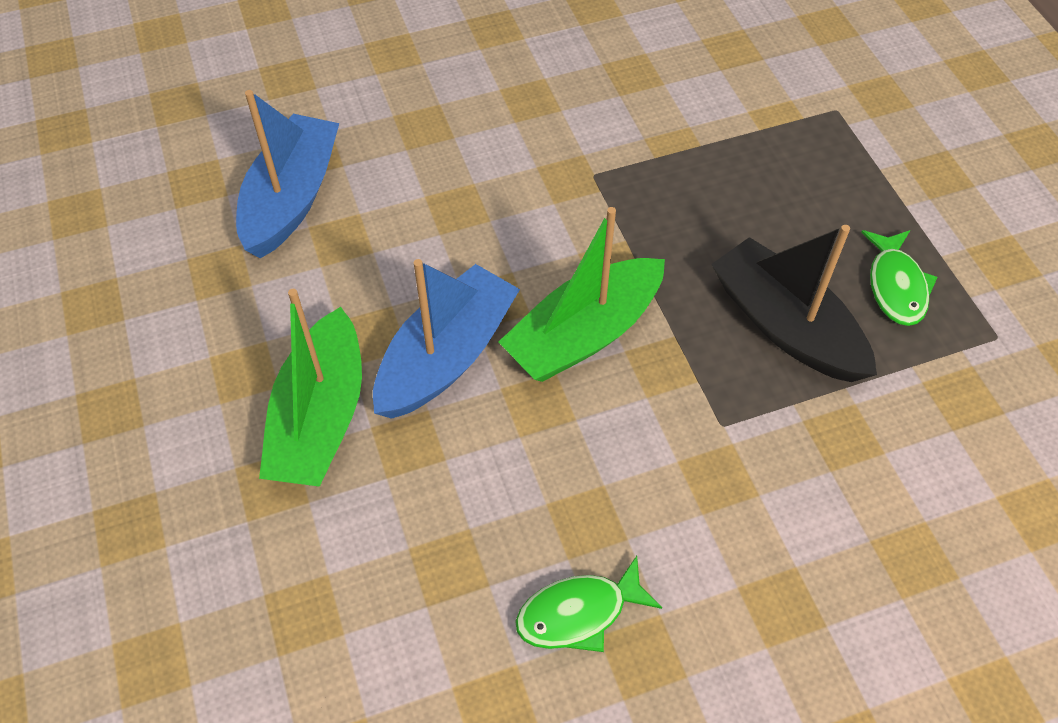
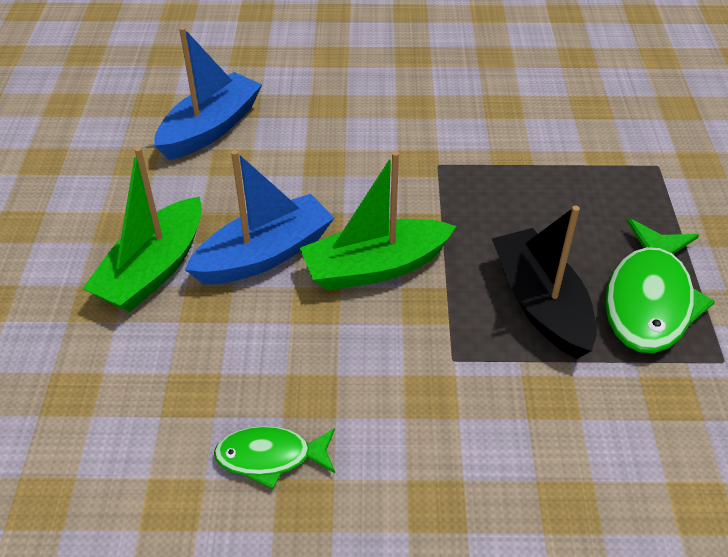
camera: 20 degrees right, 10 degrees down
green fish [861,230,937,326] -> green fish [605,218,715,353], size x1.73

